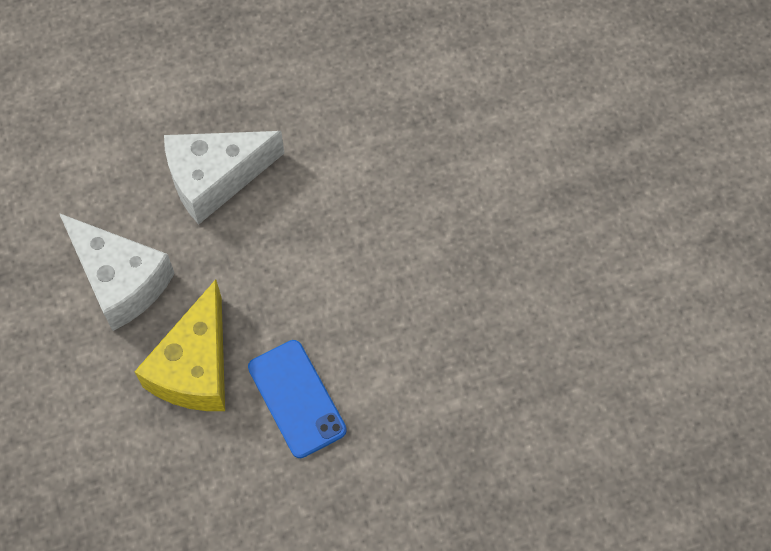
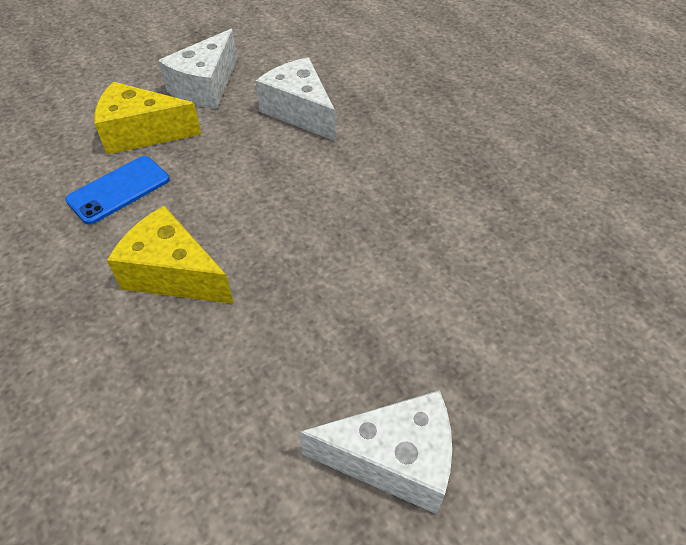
camera: 75 degrees right, 15 degrees down
none -> yellow cheese [107,206,234,304]
none -> white cheese [300,390,452,514]

